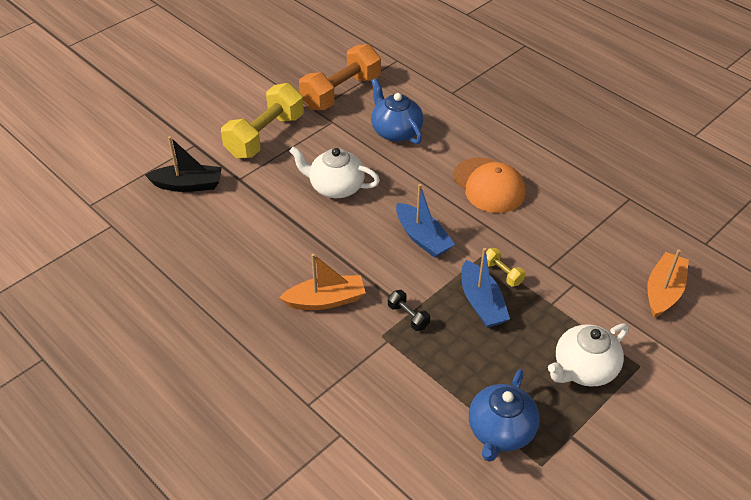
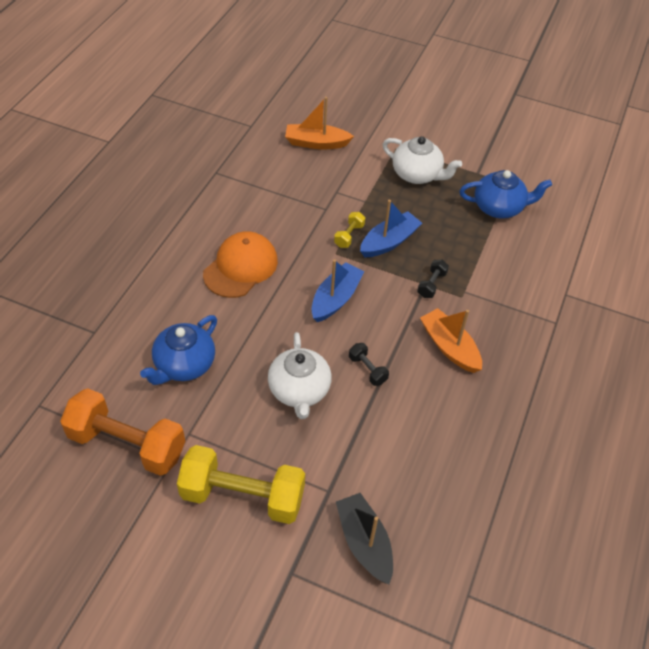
camera: 115 degrees left, 5 degrees up
none -> black dumbbell [349,343,389,386]

